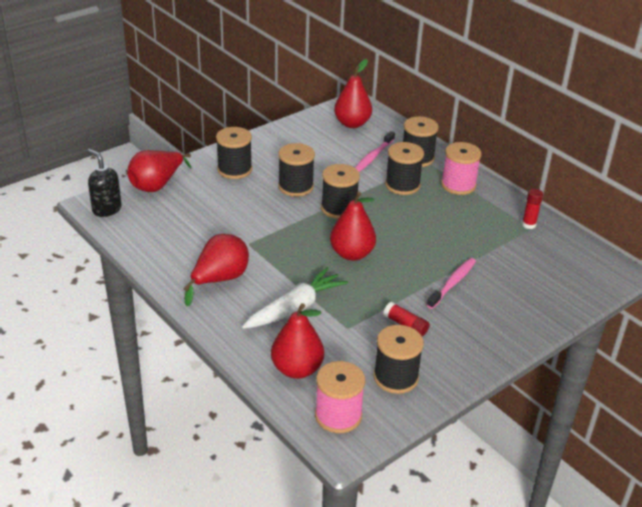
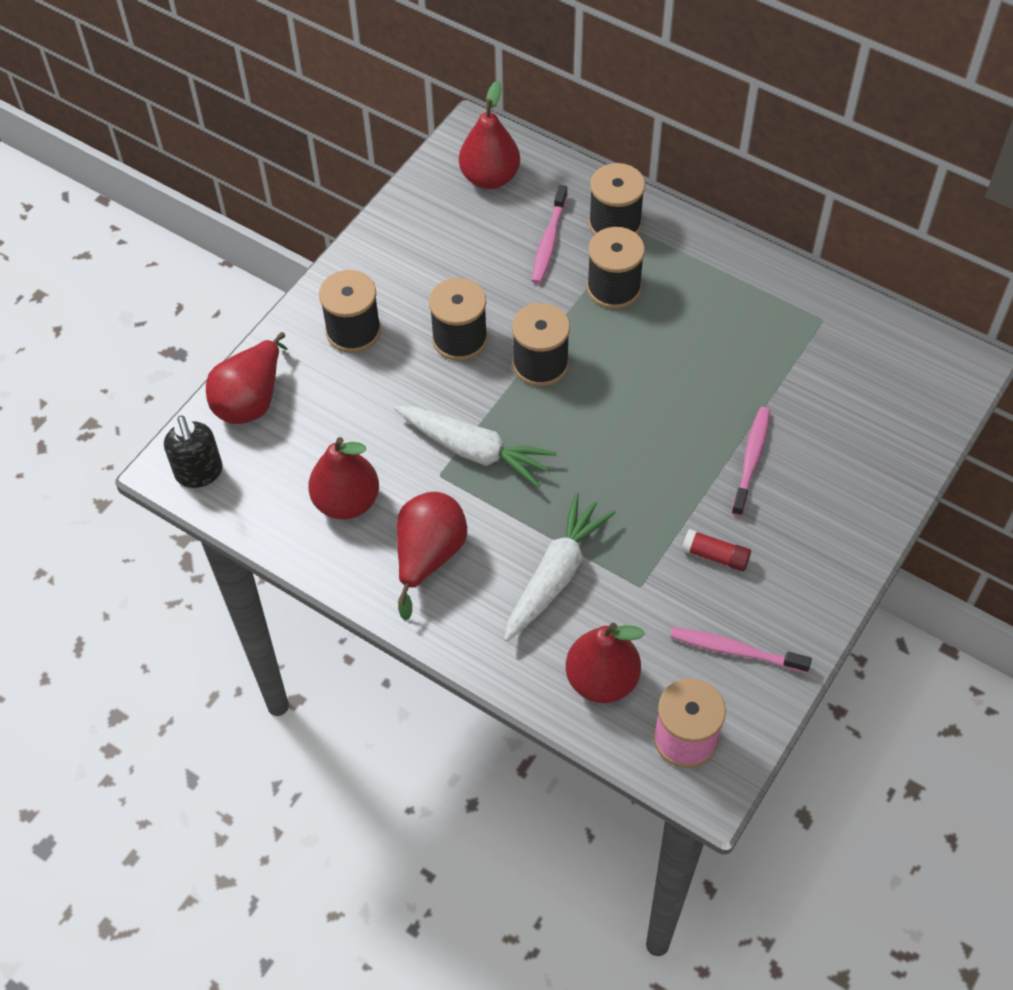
camera: 15 degrees left, 20 degrees up
black soap dispenser [87,149,122,217] -> black soap dispenser turned 135 degrees counterclockwise [164,415,223,488]
red pear [330,192,376,261] -> red pear moved to [308,437,379,519]
black spool [374,325,424,394] -> pink toothbrush [670,627,812,673]
pink spool [441,142,481,195] -> none
red glue stick [522,189,543,229] -> none
none -> white carrot [394,406,557,487]

